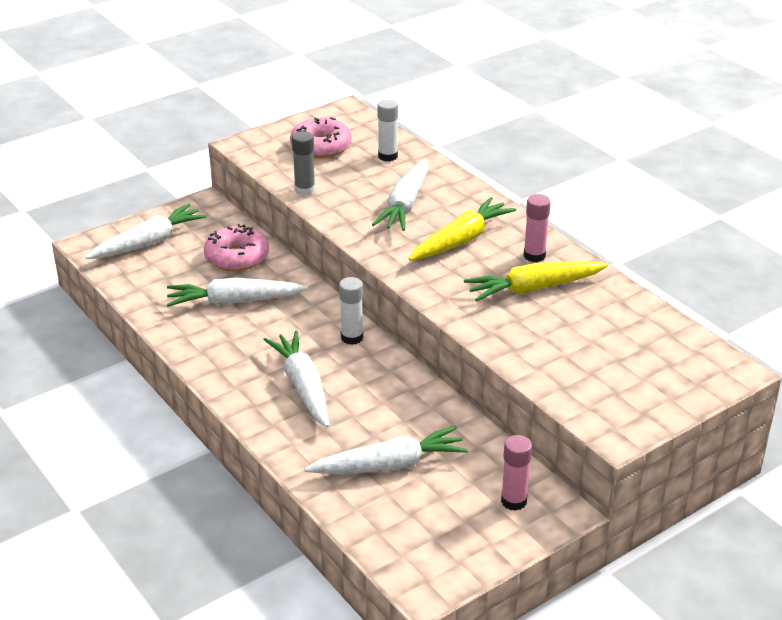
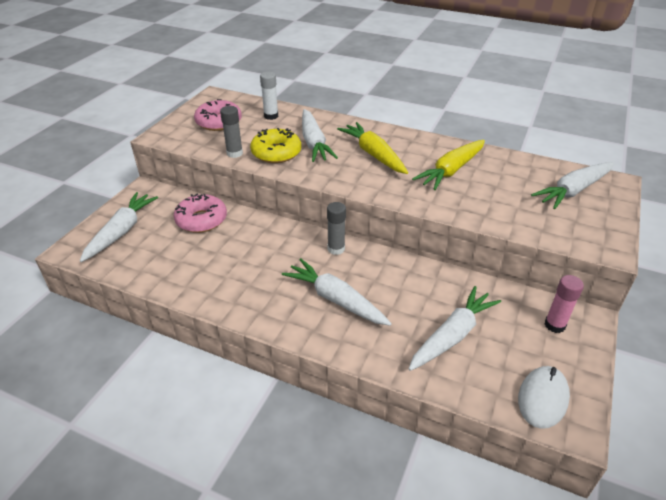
camera: 30 degrees left, 5 degrees up
white carrot [167,278,308,307] -> white carrot moved to [531,162,614,209]
white glue stick [339,277,363,345] -> grey glue stick [327,202,346,255]
yellow carrot [409,197,516,261] -> yellow carrot turned 45 degrees counterclockwise [337,122,408,174]
pink glue stick [524,194,551,262] -> none
none -> yellow donut [250,128,301,163]
none -> white mouse [518,366,570,429]

